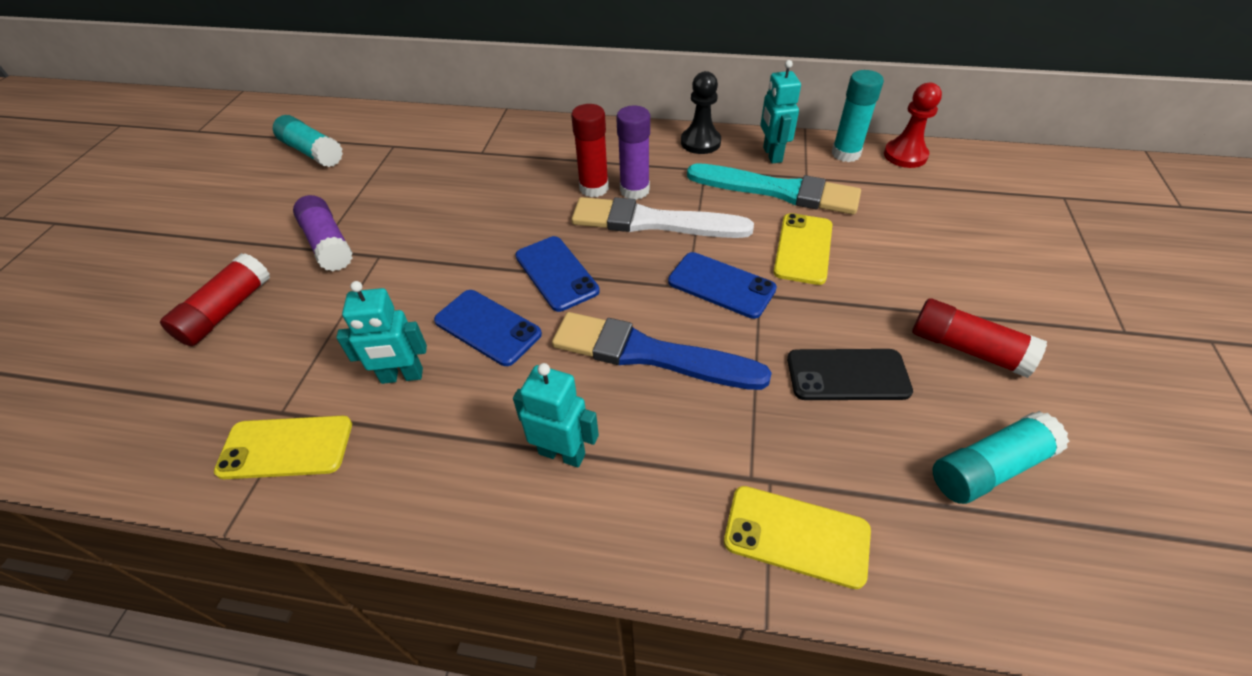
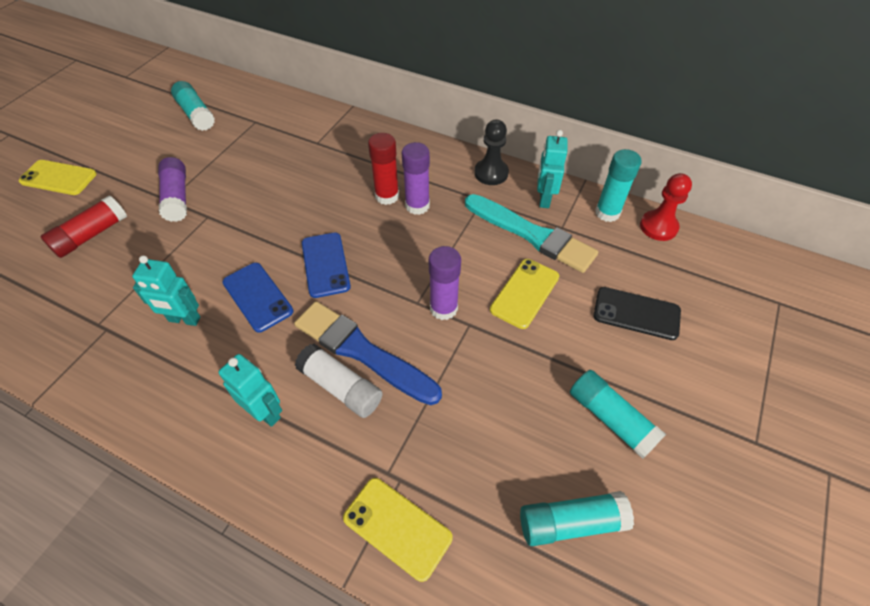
camera: 15 degrees right, 5 degrees up
yellow phone [214,416,352,479] -> yellow phone moved to [19,160,97,195]
white brush [571,197,754,238] -> none
blue phone [668,252,777,319] -> purple glue stick [429,246,461,320]
black phone [787,349,913,400] -> black phone moved to [594,287,681,340]
red glue stick [912,298,1047,378] -> turquoise glue stick [570,370,666,459]
none -> white glue stick [295,344,383,418]

